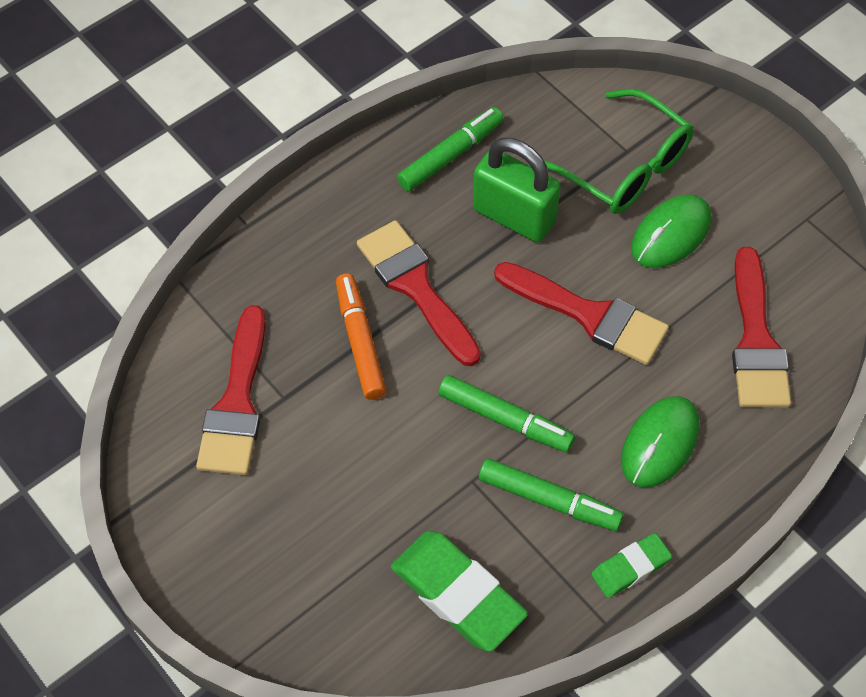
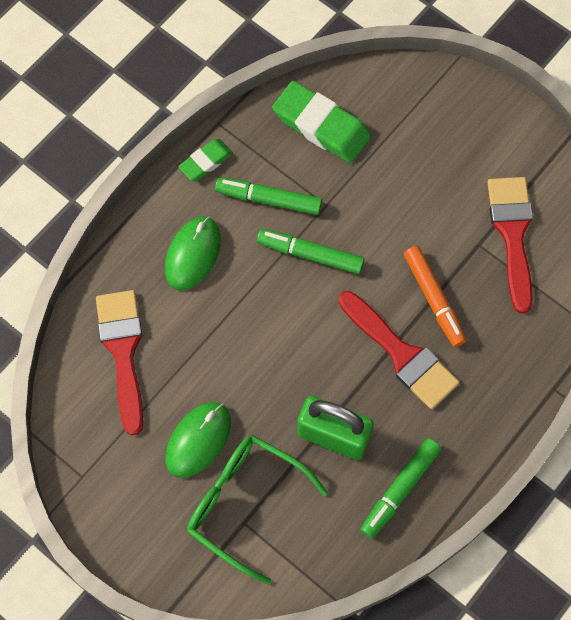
camera: 170 degrees right, 10 degrees up
red brush [494,262,669,365] -> none

